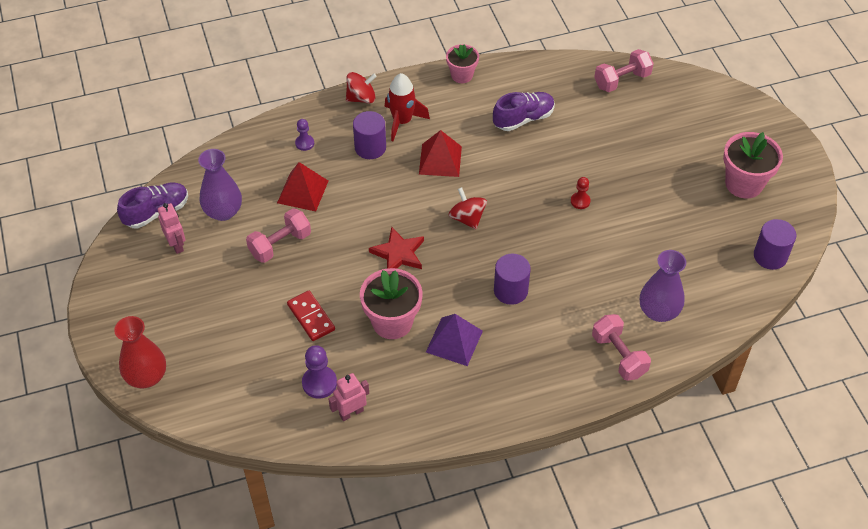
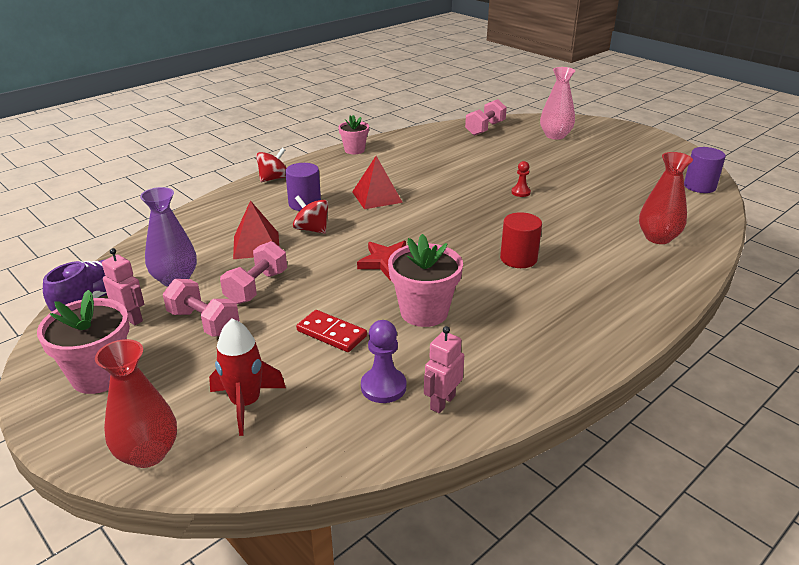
camera: 25 degrees left, 20 degrees down
purple pawn [295,119,314,151] -> none
red rocket [385,73,430,141] -> red rocket moved to [209,319,286,436]
purple pyramid [426,314,483,366] -> none
red spinning top [449,187,487,229] -> red spinning top moved to [293,195,328,234]
purple shoe [493,92,555,131] -> none
purple cylinder [494,253,531,305] -> red cylinder [500,212,542,268]
pink dumbbell [592,314,651,381] -> pink dumbbell moved to [163,279,239,337]
purple vase [640,250,686,322] -> red vase [639,152,693,244]
pink flower pot [723,132,783,199] -> pink flower pot moved to [37,290,130,394]
none -> pink vase [540,67,575,140]

